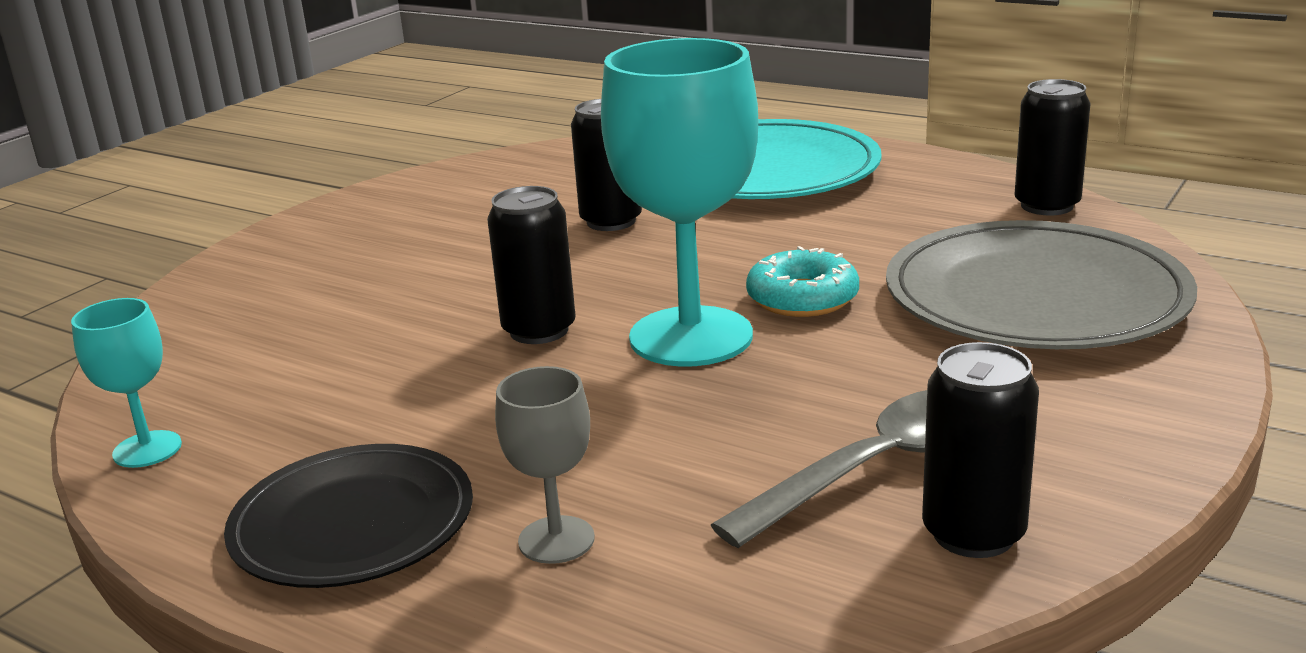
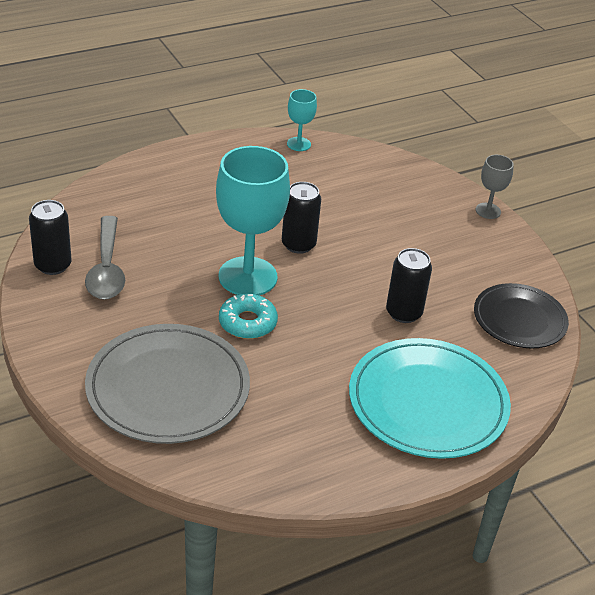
camera: 115 degrees right, 15 degrees up
black plate [224,444,473,588] -> black plate moved to [474,283,569,348]
grey goblet [495,366,595,564] -> grey goblet moved to [476,155,514,219]
black can [1014,79,1091,215] -> none

